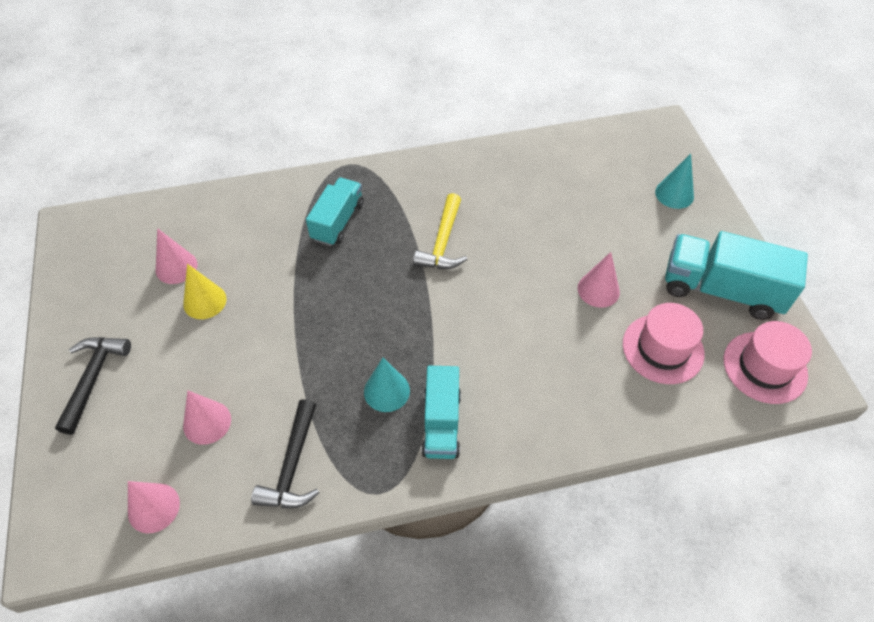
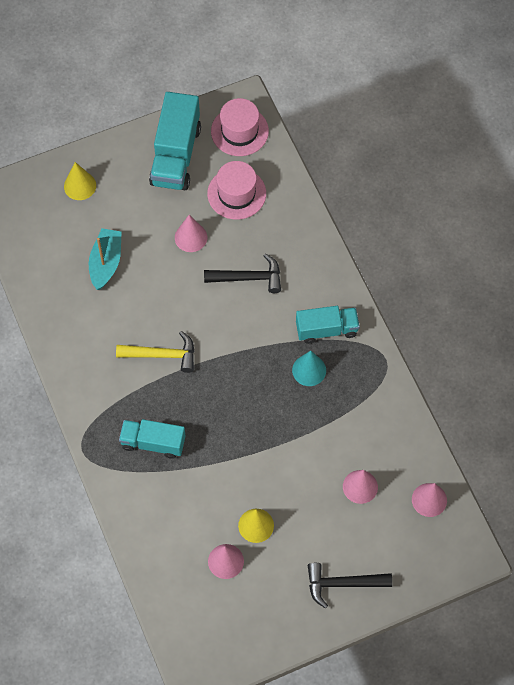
camera: 100 degrees left, 10 degrees up
black hammer [251,399,319,508] -> black hammer moved to [204,253,281,293]
turquoise cone [655,153,694,209] -> yellow cone [64,162,96,200]
none -> turquoise boat [89,228,122,290]

